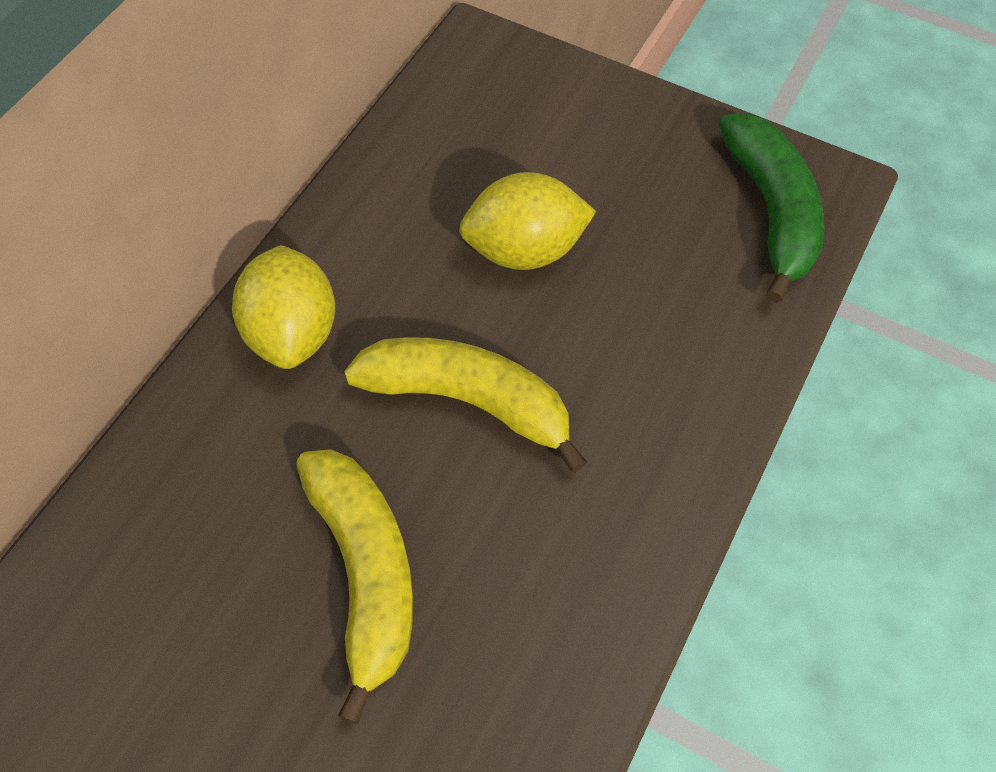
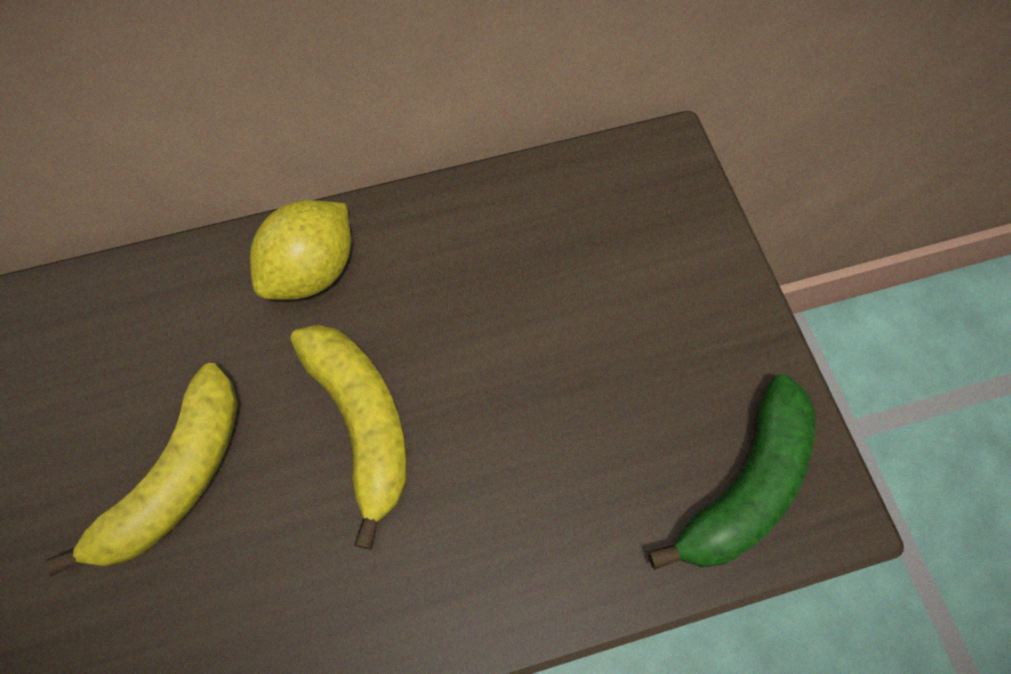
camera: 45 degrees right, 5 degrees up
yellow lemon [459,172,596,270] -> none

